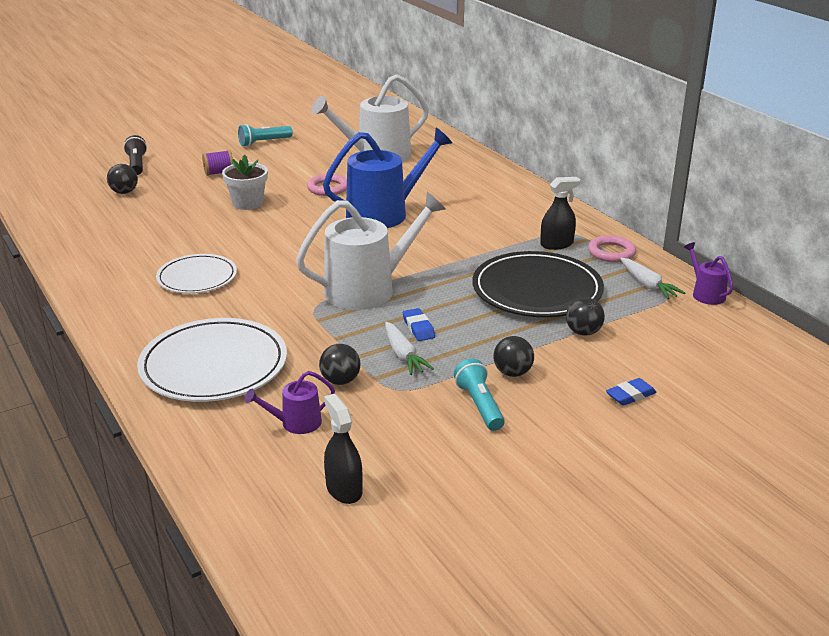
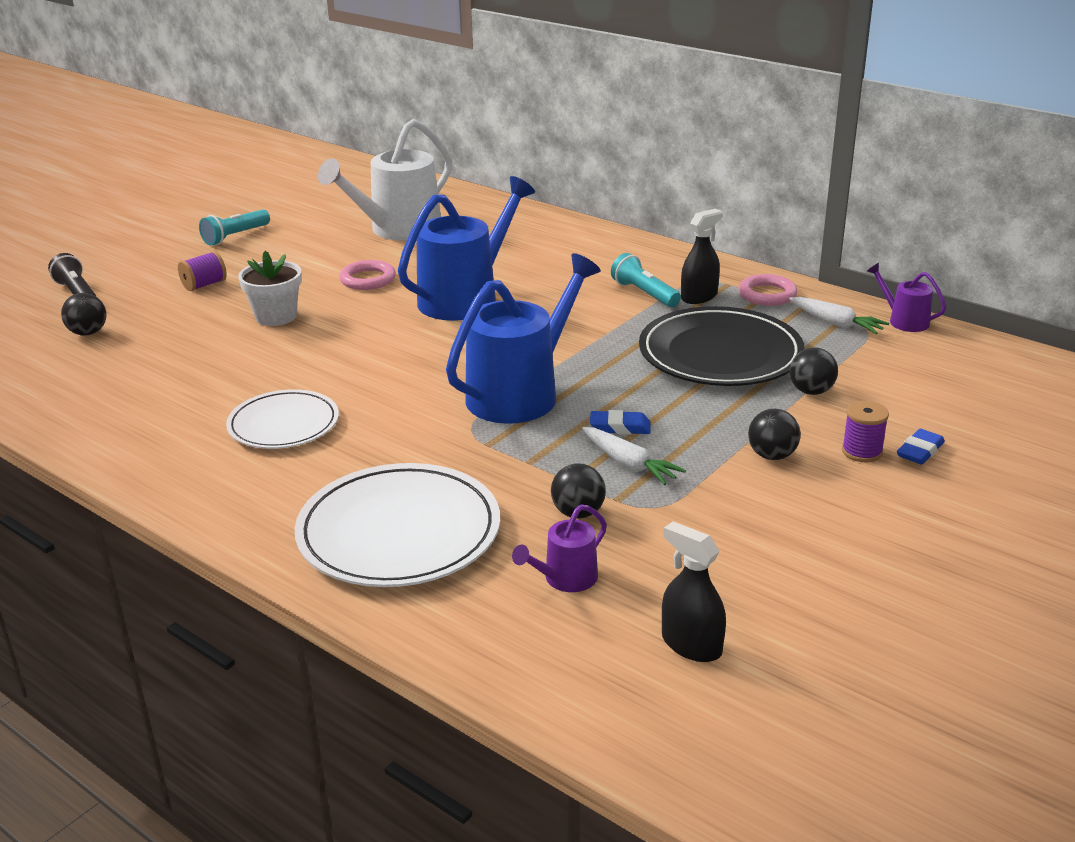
camera: 20 degrees left, 0 degrees up
white watering can [296,192,446,310] -> blue watering can [446,253,601,424]
blue eraser [403,308,435,341] -> blue eraser turned 45 degrees counterclockwise [590,410,650,434]
turquoise flashlight [454,359,505,431] -> turquoise flashlight moved to [611,253,681,307]
none -> purple spool [842,401,889,462]

